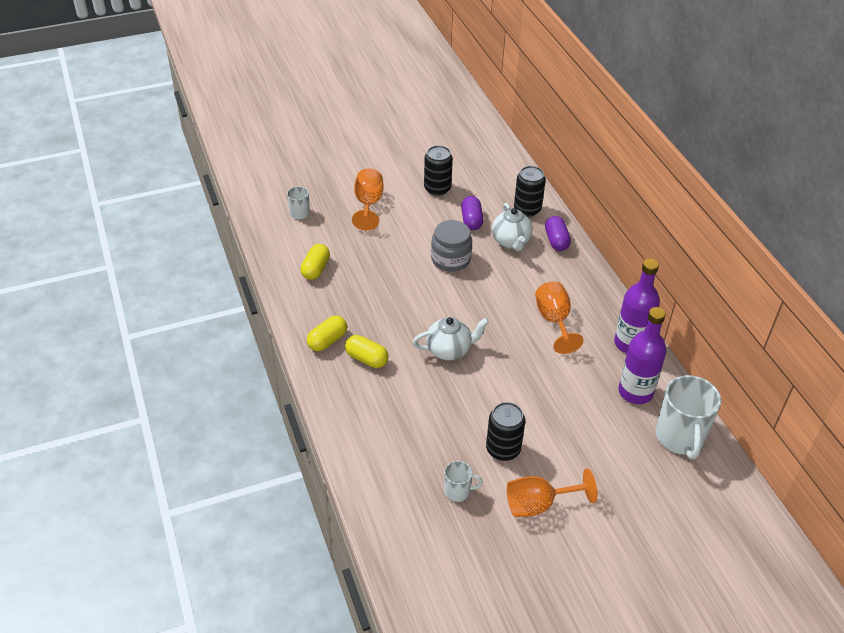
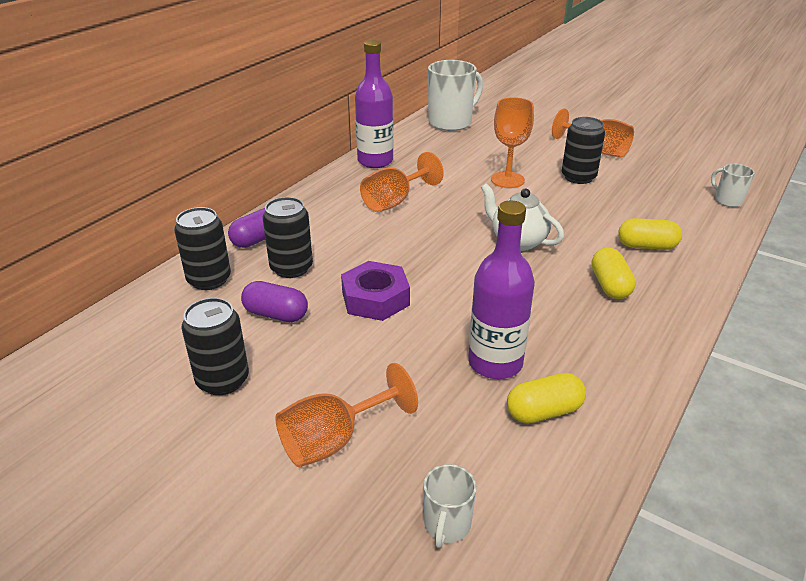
camera: 125 degrees left, 10 degrees down
yellow capsule [307,315,347,351] -> yellow capsule moved to [618,218,682,250]
grey jar [431,220,472,272] -> purple nut [341,261,410,321]
white mug [444,461,483,502] -> white mug moved to [711,164,755,207]
purple capsule [461,196,484,230] -> purple capsule turned 60 degrees clockwise [241,281,308,322]
white teapot [492,203,533,251] -> black can [263,197,313,278]
purple bottle [618,307,666,404] -> purple bottle moved to [468,201,535,379]
none -> orange goblet [491,97,534,188]

